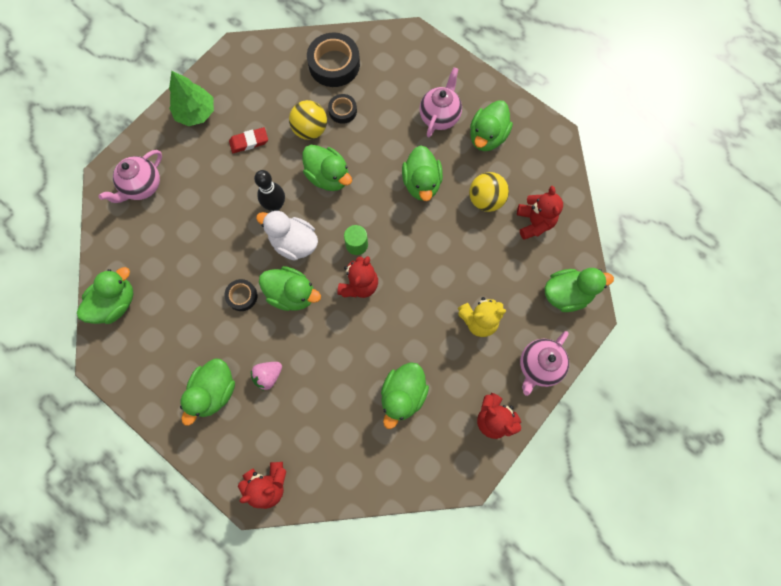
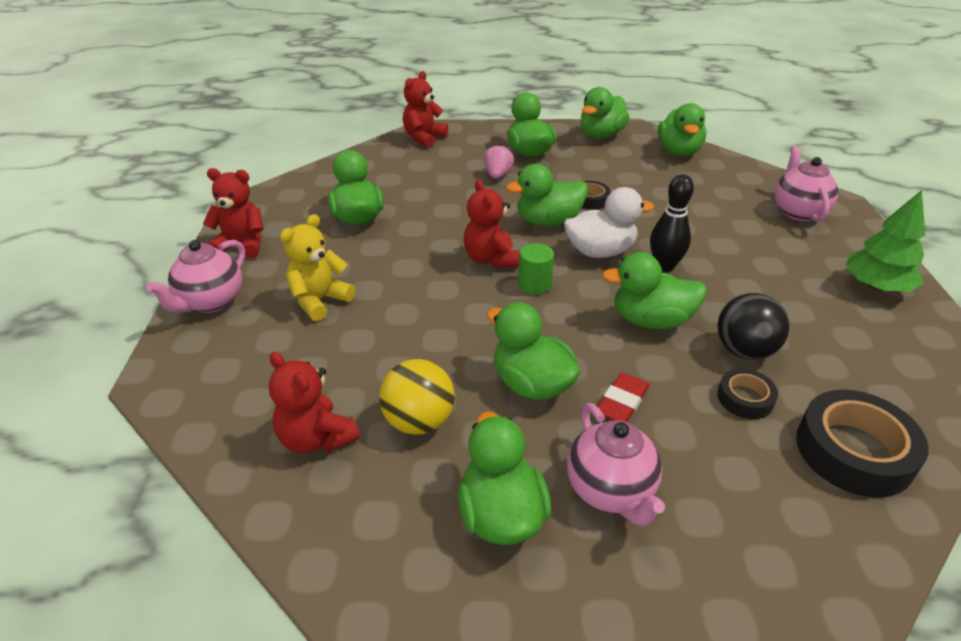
camera: 140 degrees right, 35 degrees down
red eraser [229,127,268,153] -> red eraser moved to [598,372,650,422]
yellow ball [289,100,327,140] -> black ball [718,293,789,360]
pink teapot [520,331,569,396] -> pink teapot turned 150 degrees counterclockwise [146,240,245,313]
green duck [545,268,614,312] -> green duck moved to [580,87,629,139]

